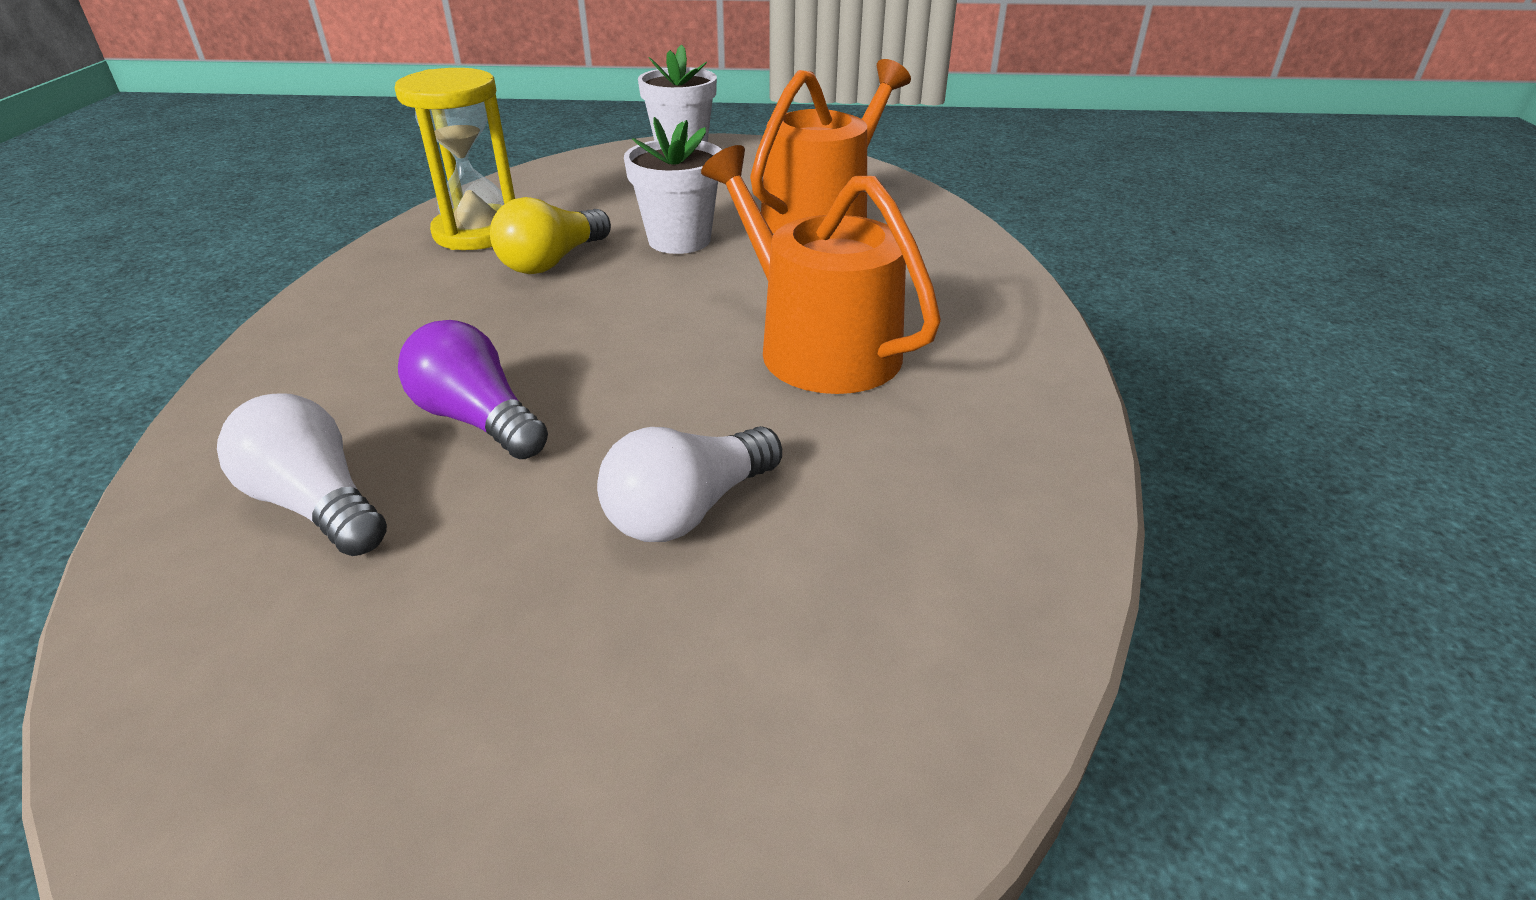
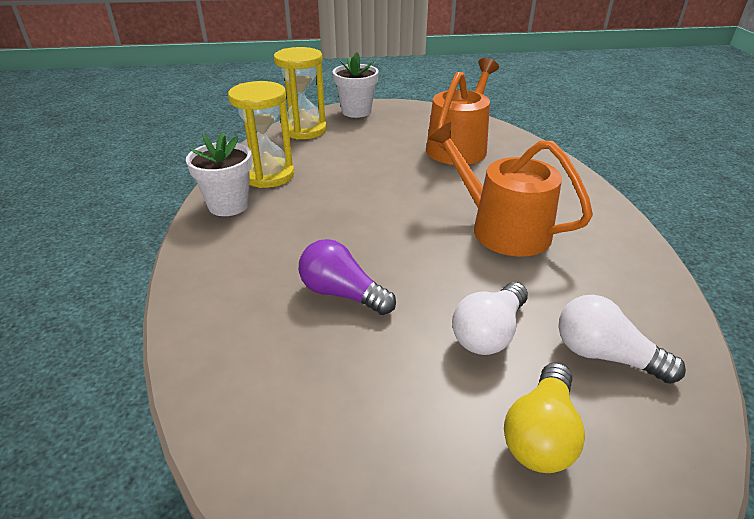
camera: 10 degrees left, 0 degrees up
white light bulb [217,393,387,556] -> white light bulb moved to [558,295,686,384]
yellow light bulb [490,197,611,274] -> yellow light bulb moved to [504,362,585,473]
white flower pot [624,117,722,254] -> white flower pot moved to [186,133,252,216]
none -> yellow hourglass [274,47,327,140]

